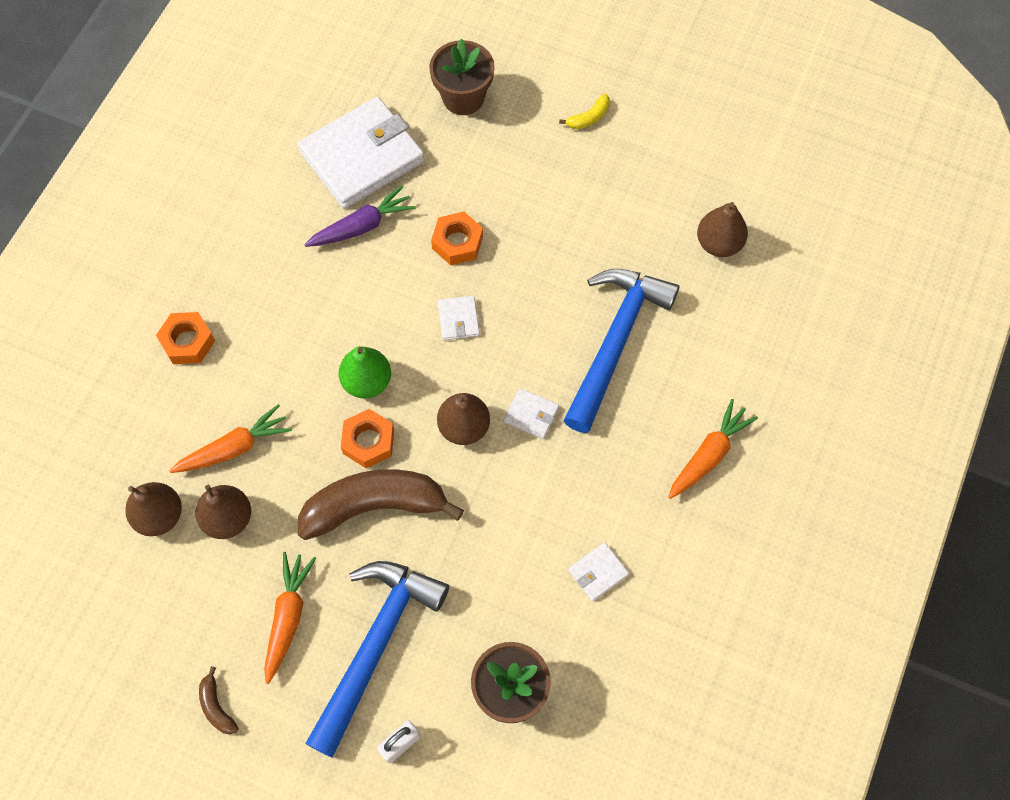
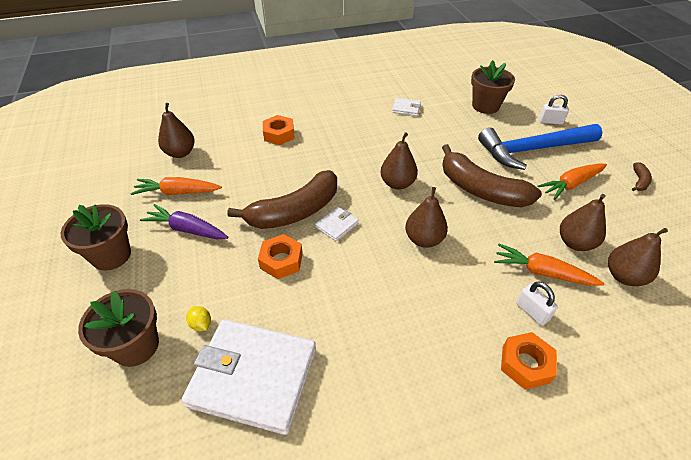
camera: 130 degrees left, 20 degrees down
purple carrot [304,186,416,247] -> purple carrot moved to [140,204,228,239]
green pear [339,346,391,399] -> brown pear [405,187,448,248]
orange nut [341,409,394,468] -> orange nut moved to [263,115,295,145]
white wallet [504,388,559,439] -> none
yellow banana [559,93,610,129] -> brown flower pot [61,204,131,271]
blue hammer [563,269,679,433] -> none
orange carrot [668,399,758,499] -> orange carrot moved to [130,177,222,195]
none -> yellow lemon [186,306,211,331]
none -> brown banana [227,170,337,229]
none -> white padlock [516,282,558,326]

